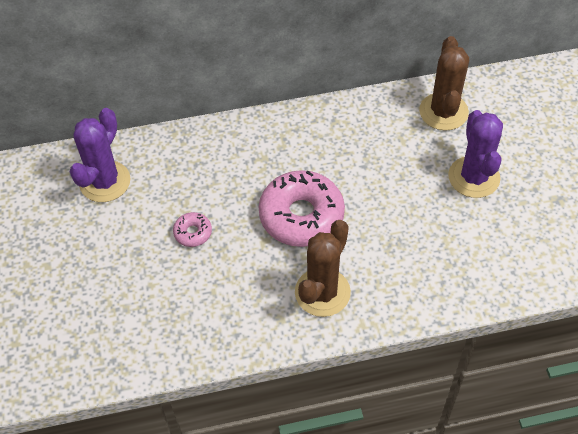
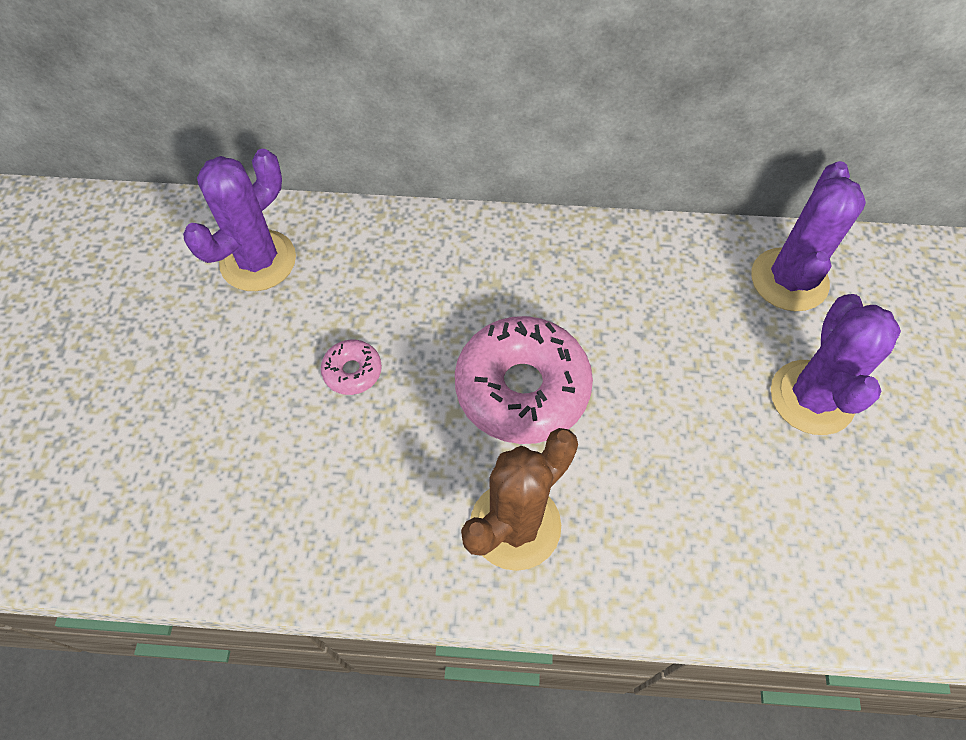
camera: 15 degrees right, 5 degrees up
brown cactus [419,36,469,131] -> purple cactus [751,161,866,311]

